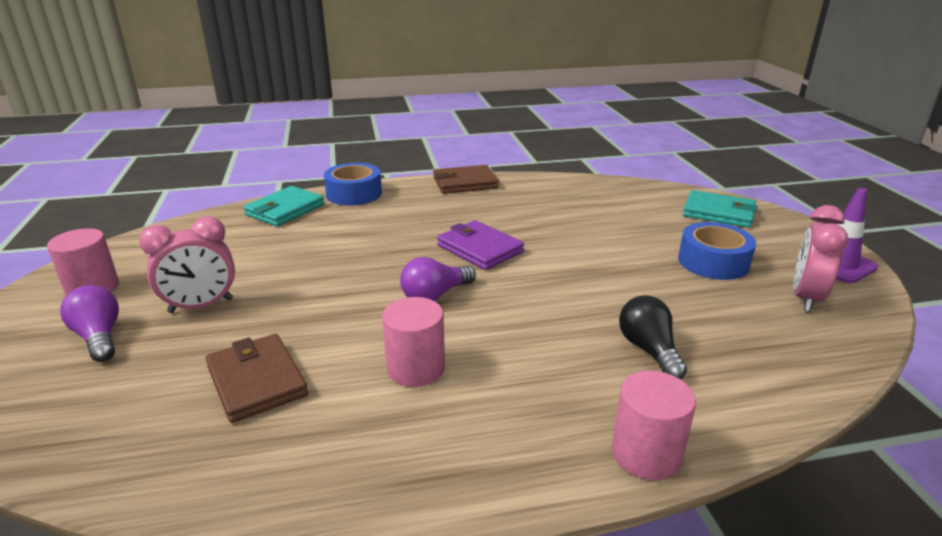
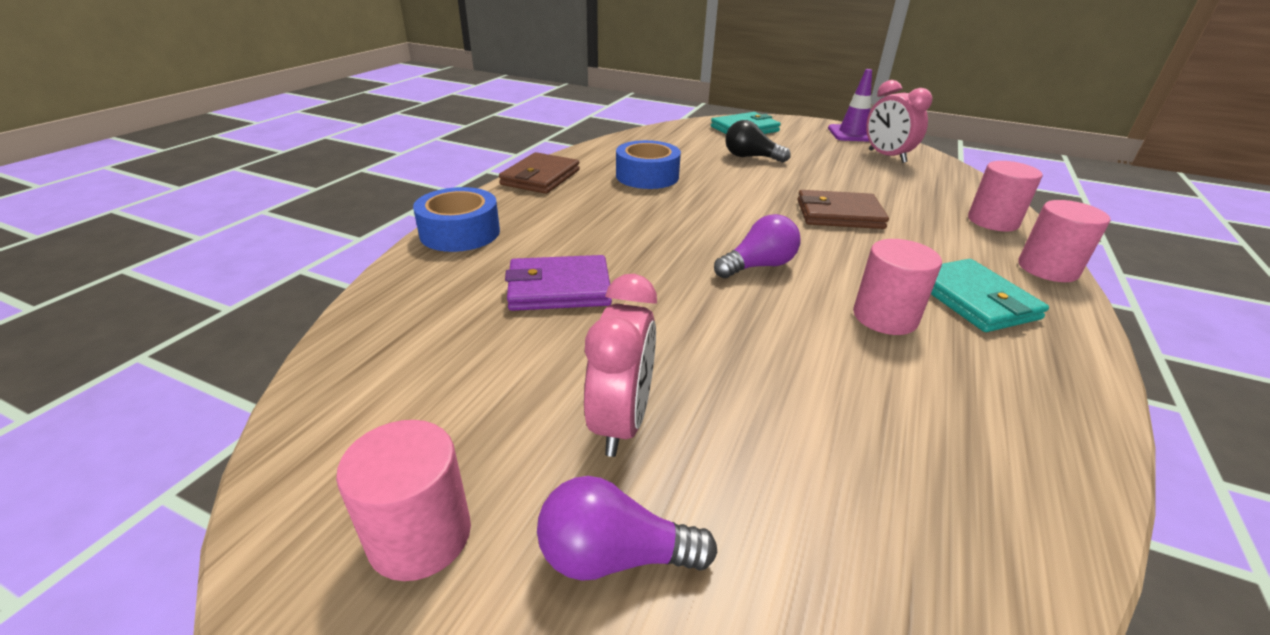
camera: 55 degrees left, 5 degrees up
brown wallet [205,334,308,423] -> brown wallet moved to [797,190,889,229]
turquoise wallet [243,186,324,226] -> turquoise wallet moved to [931,259,1049,332]
purple light bulb [400,257,476,301] -> purple light bulb turned 120 degrees counterclockwise [714,214,801,278]
purple wallet [437,220,524,270] -> purple wallet moved to [505,255,612,311]
black light bulb [619,295,687,379] -> black light bulb moved to [725,120,791,163]
blue tape [678,222,756,280] -> blue tape moved to [616,140,681,189]
none -> pink cylinder [968,161,1043,231]

